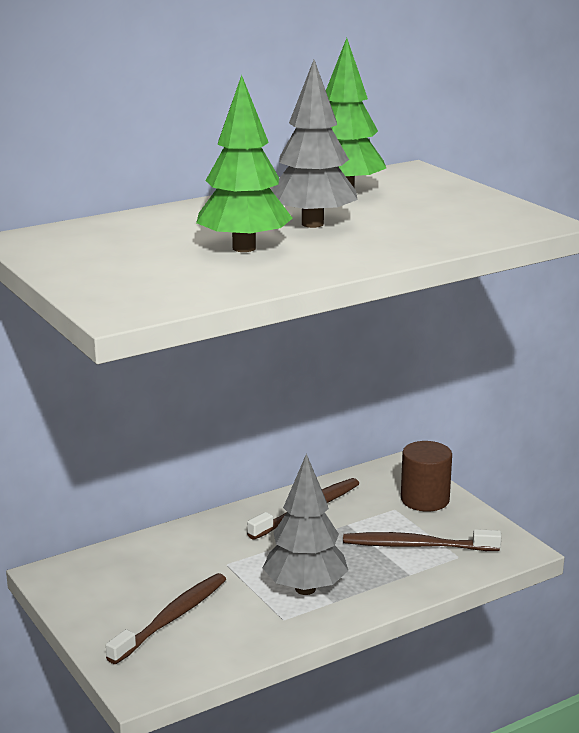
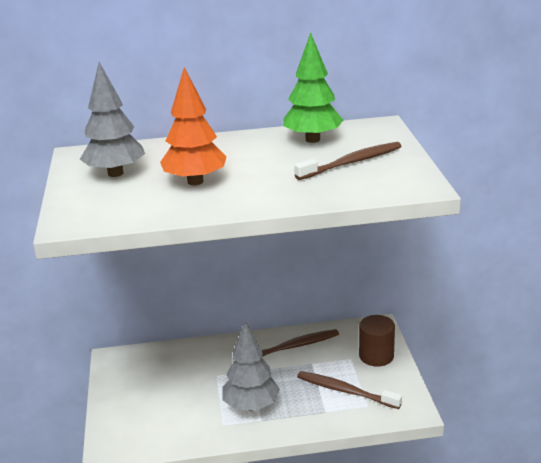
camera: 25 degrees right, 5 degrees up
brown toothbrush [106,573,226,664] -> brown toothbrush moved to [294,142,402,180]
green tree [196,75,293,252] -> orange tree [160,67,226,185]
grey tree [271,60,358,228] -> grey tree moved to [80,62,145,177]

